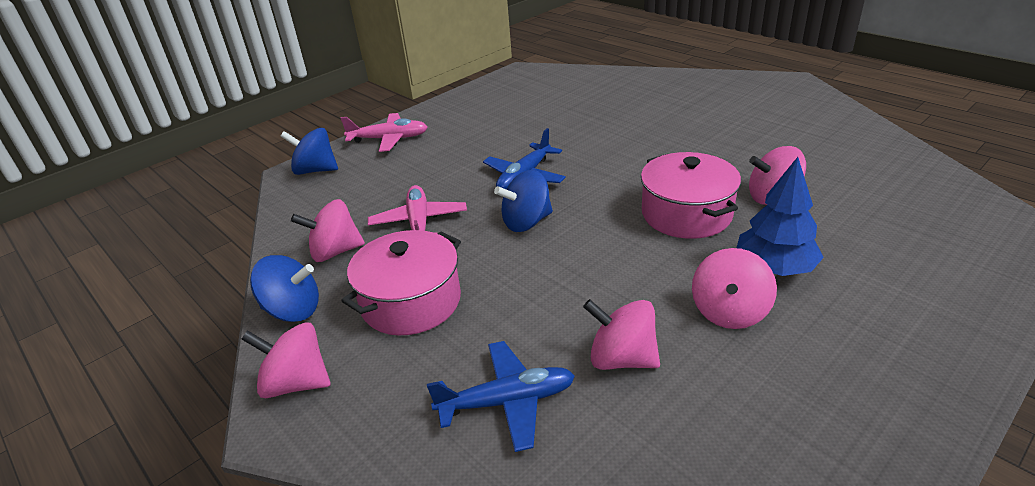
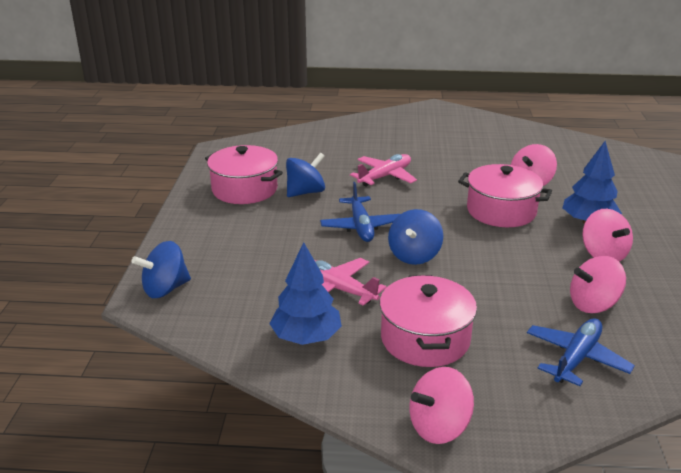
camera: 45 degrees left, 5 degrees down
blue spinning top [250,255,319,322] -> blue spinning top moved to [286,153,325,197]
pink spinning top [291,199,365,262] -> blue tree [269,242,342,345]
pink plane [341,113,428,152] -> pink plane moved to [350,154,417,187]
none -> pink pot [205,145,283,204]

